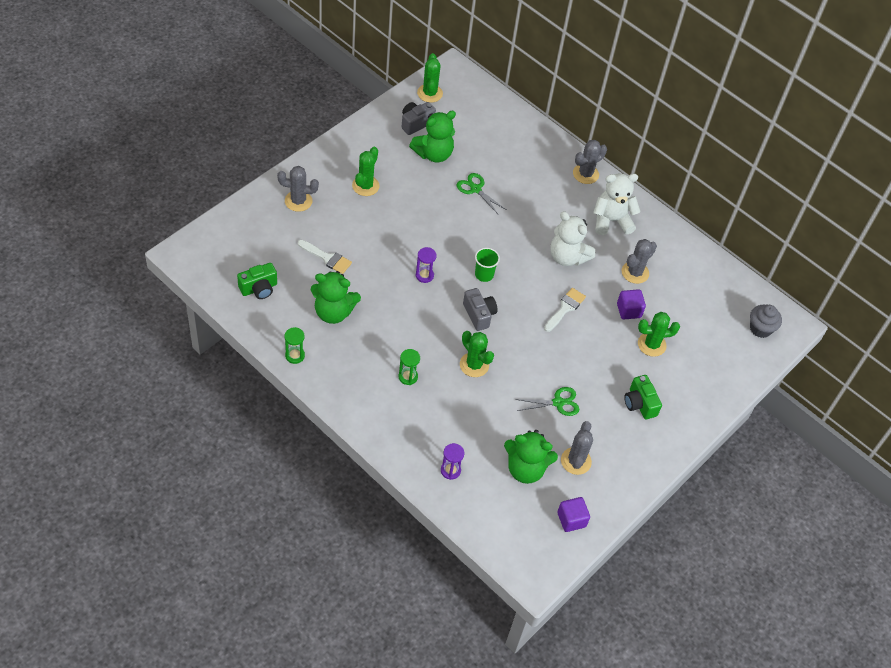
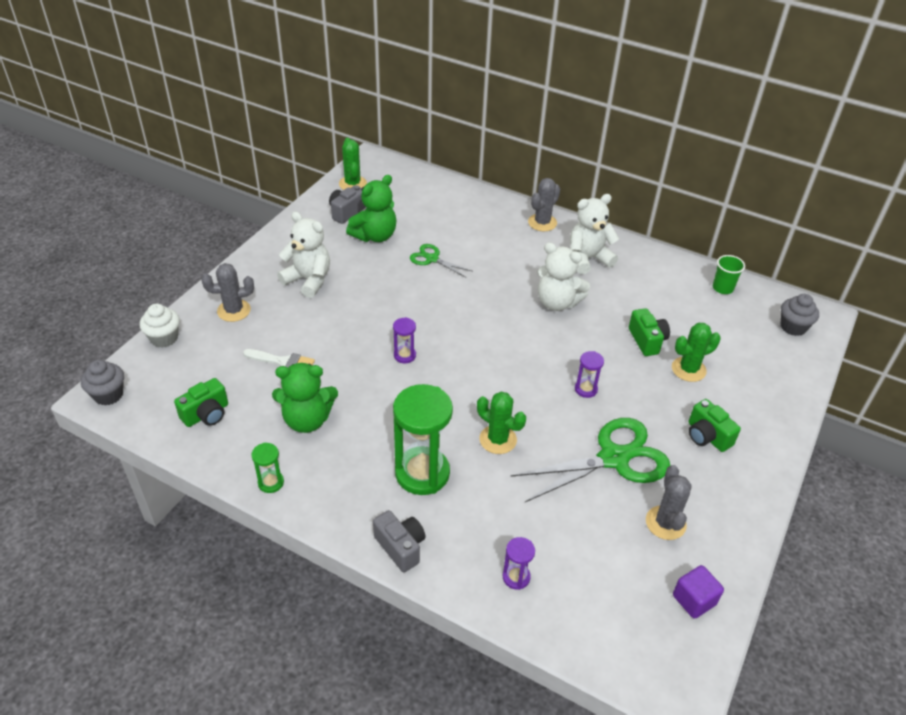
camera: 10 degrees left, 10 degrees down
green cactus [352,147,380,196] -> white teddy bear [277,211,330,298]
green hourglass [399,349,420,385] -> green hourglass [393,384,453,495], size x2.16
grey camera [463,288,497,331] -> grey camera moved to [373,510,426,572]
green cup [475,248,500,282] -> green cup moved to [713,255,745,294]
green teddy bear [504,430,558,484] -> none
green scissors [515,387,579,416] -> green scissors [511,418,670,502], size x1.96
white brush [544,288,586,332] -> none
purple cube [617,289,646,319] -> green camera [629,308,670,356]
grey cactus [622,239,657,284] -> none
none -> grey cupcake [81,360,124,406]
none -> white cupcake [140,304,180,348]
none -> purple hourglass [575,351,604,398]

